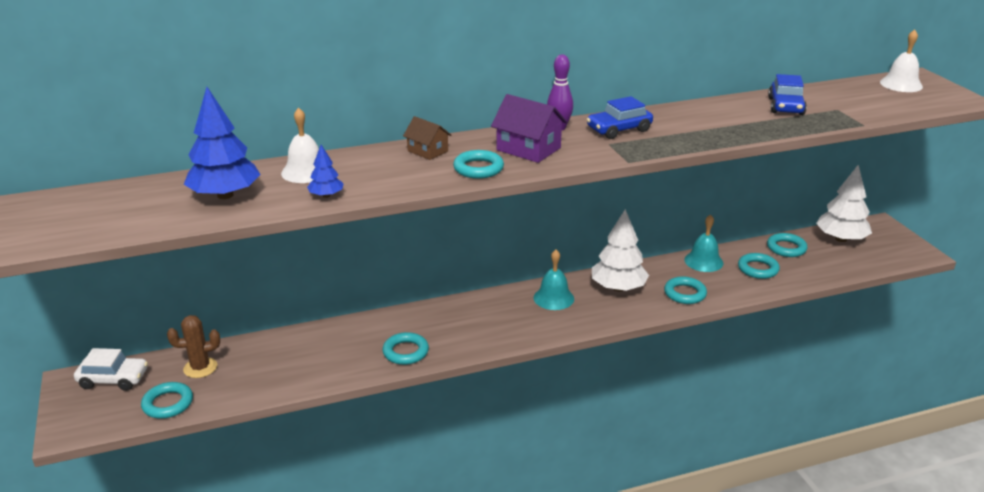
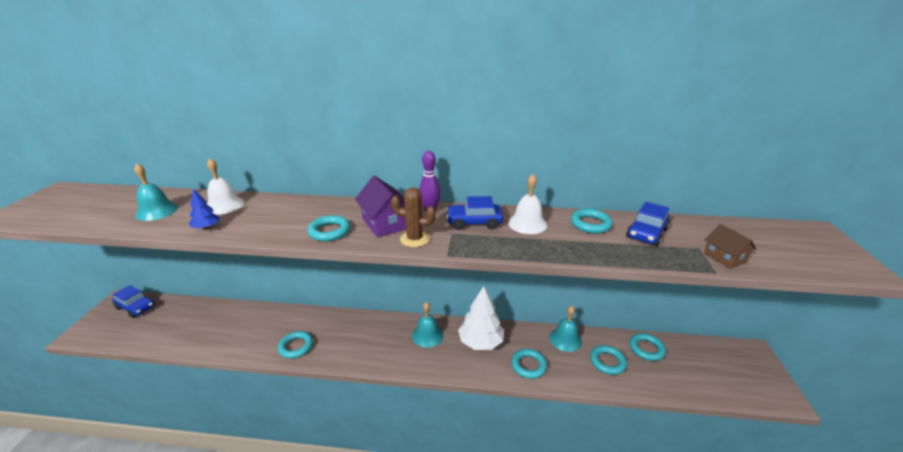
camera: 25 degrees right, 0 degrees up
white car [74,348,148,391] -> blue car [112,285,155,318]
turquoise ring [141,382,193,419] -> turquoise ring moved to [571,209,613,234]
brown cactus [167,315,220,378] -> brown cactus moved to [391,187,436,247]
blue tree [184,87,261,199] -> turquoise bell [134,163,178,221]
brown house [403,116,452,160] -> brown house moved to [704,224,757,269]
white tree [816,164,872,242] -> none
white bell [880,30,923,92] -> white bell moved to [508,174,547,234]

